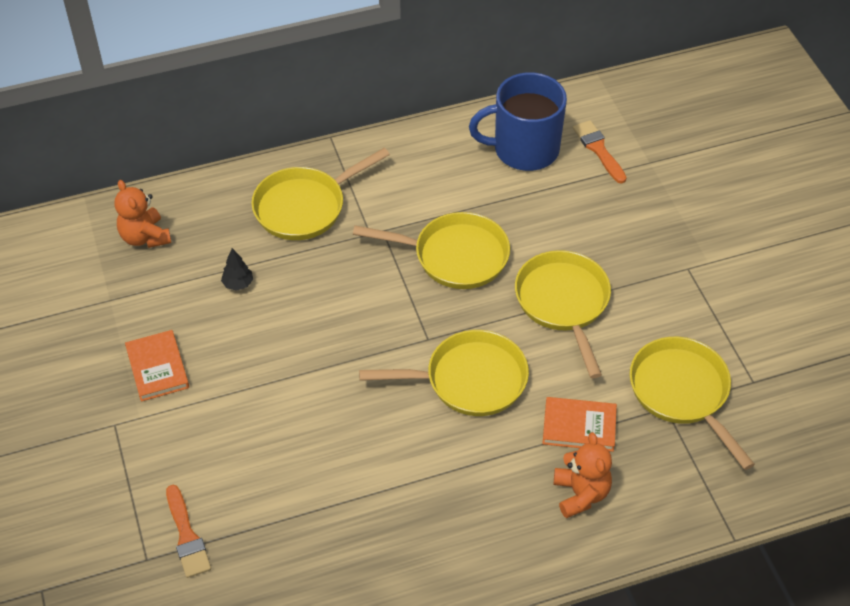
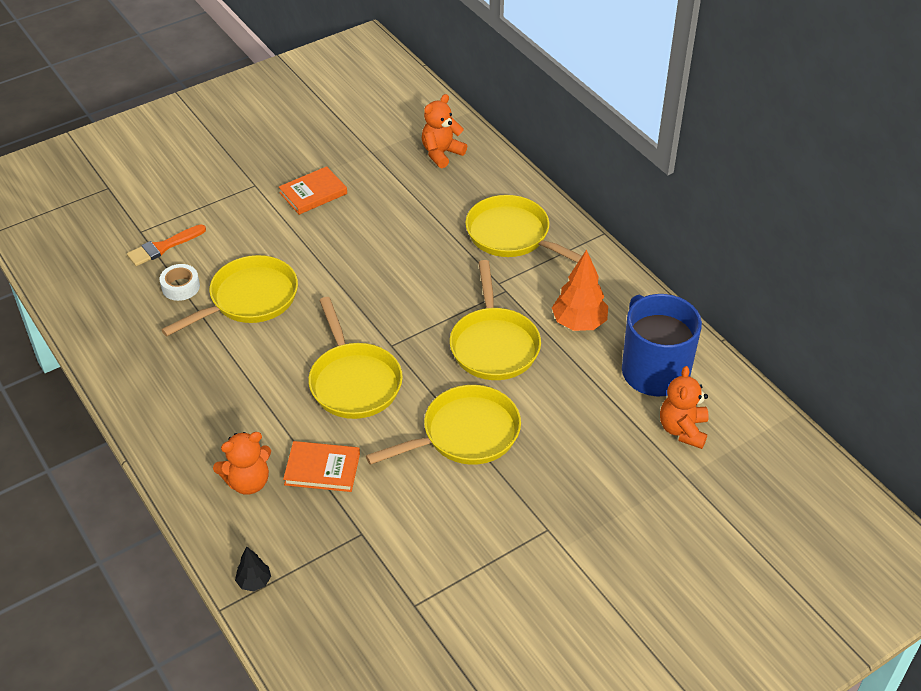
camera: 75 degrees right, 5 degrees down
black tree [221,248,253,291] -> black tree moved to [235,547,271,591]
orange book [542,397,617,452] -> orange book turned 75 degrees counterclockwise [283,441,360,492]
orange brush [573,120,627,184] -> orange teddy bear [660,366,709,449]
yellow pan [629,337,755,470] -> yellow pan moved to [161,255,298,336]
none -> white tape [159,264,200,301]
none -> orange tree [552,250,608,331]

